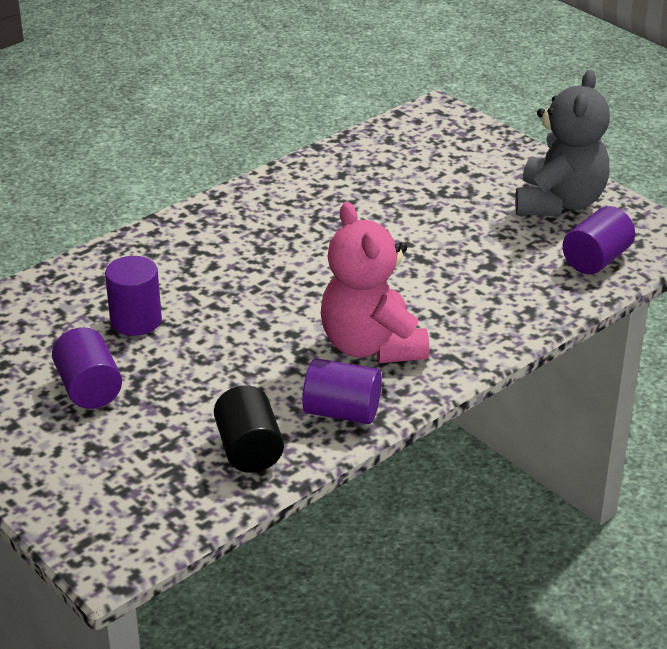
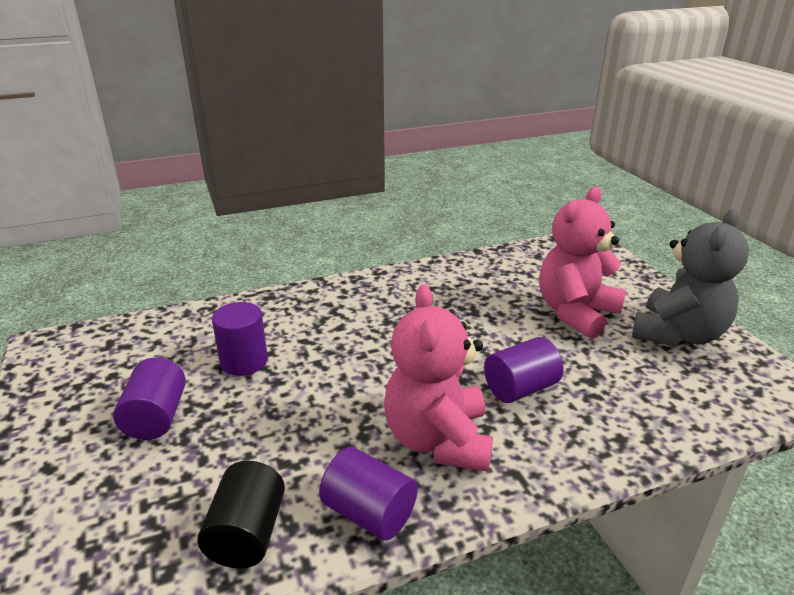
camera: 20 degrees right, 5 degrees down
purple cylinder [562,206,635,274] -> purple cylinder moved to [484,337,564,403]
none -> pink teddy bear [539,187,626,339]

